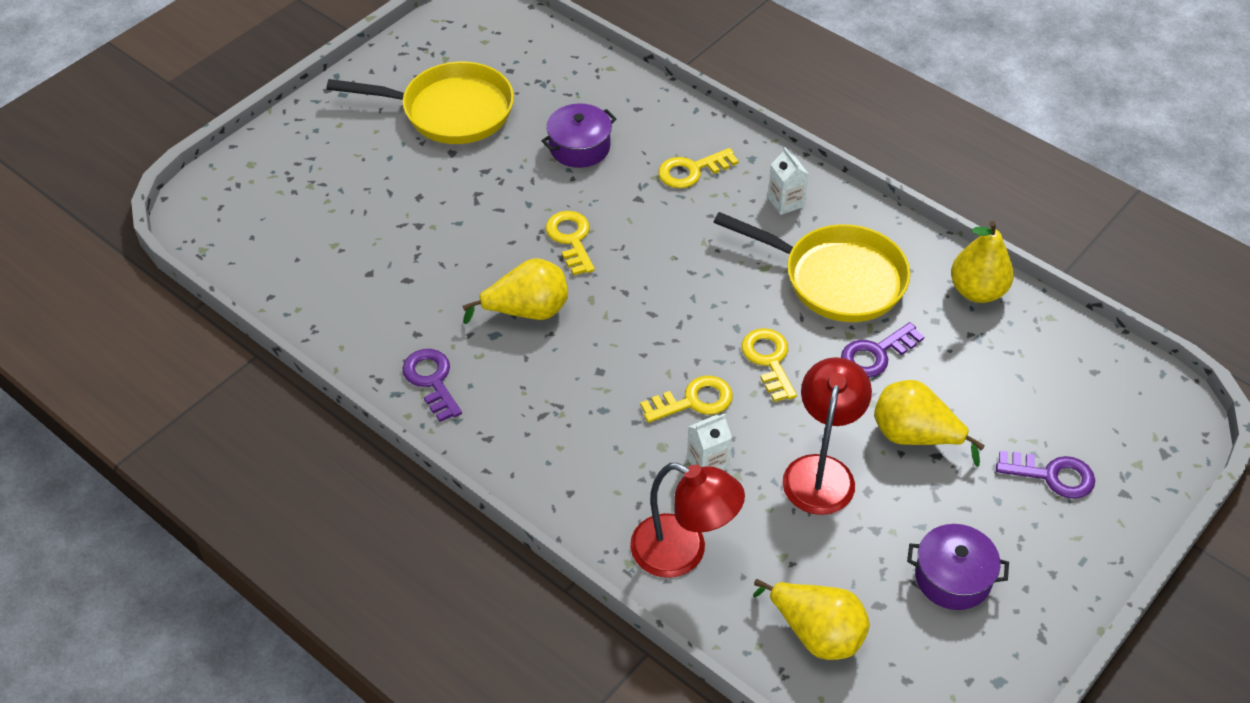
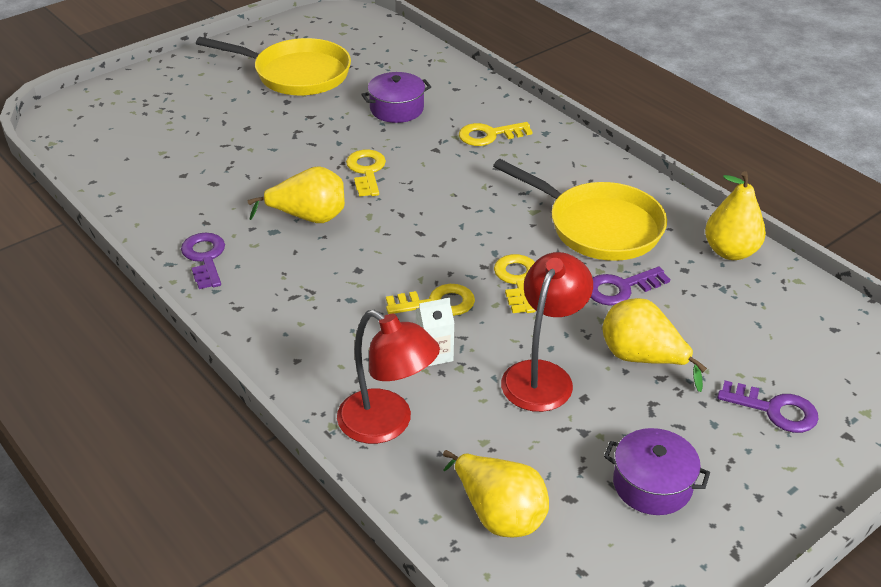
camera: 10 degrees right, 10 degrees down
white carton [768,147,808,215] -> none

